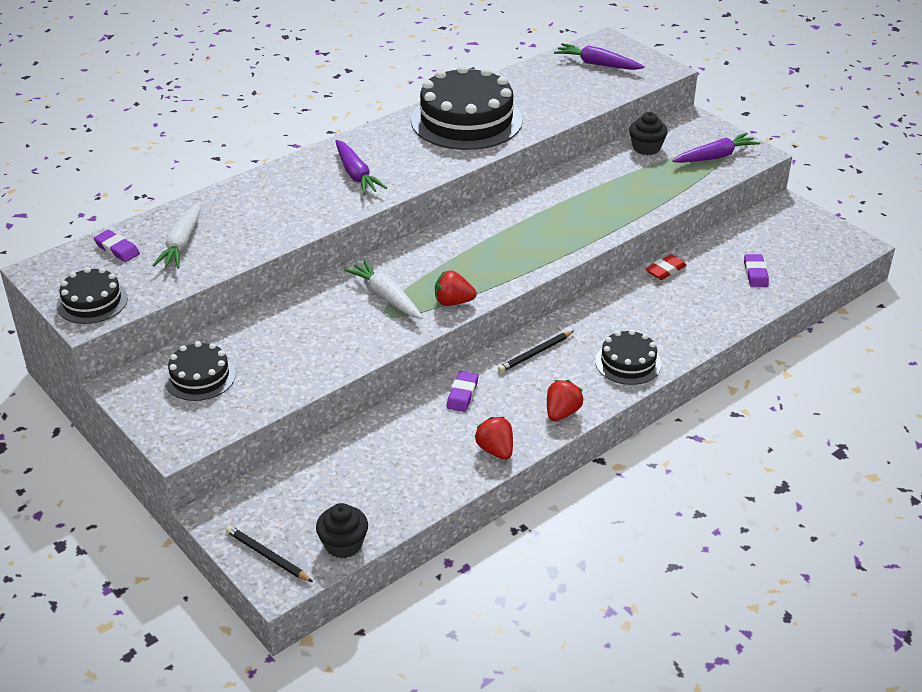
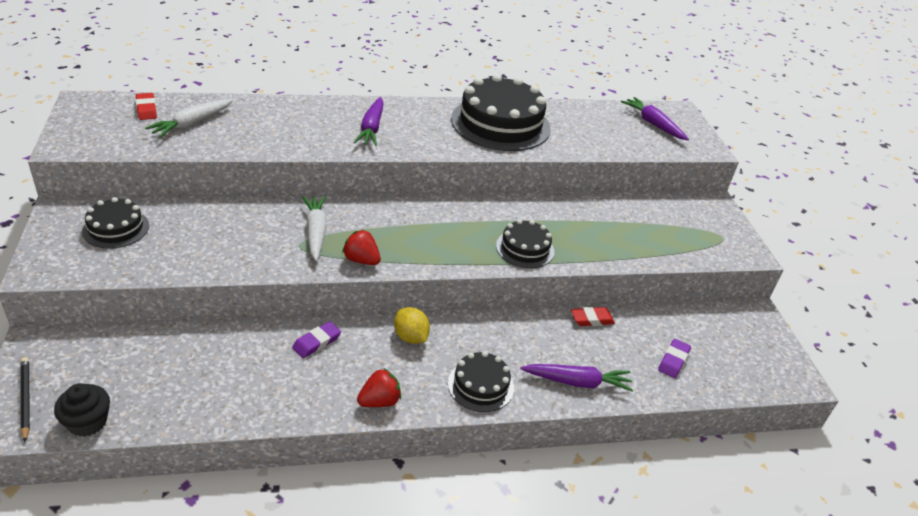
camera: 25 degrees right, 0 degrees up
black cake [57,267,128,324] -> black cake moved to [496,219,554,268]
purple eraser [94,230,140,262] -> red eraser [136,93,157,120]
red strawberry [474,417,513,460] -> none
black pencil [498,331,574,373] -> yellow lemon [394,307,430,344]
black cupcake [629,112,668,155] -> none
purple carrot [673,133,760,163] -> purple carrot moved to [520,364,633,392]

